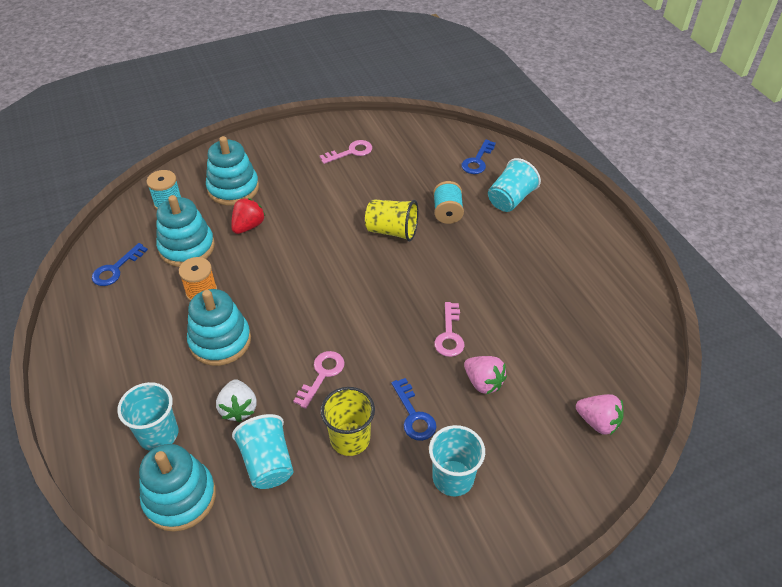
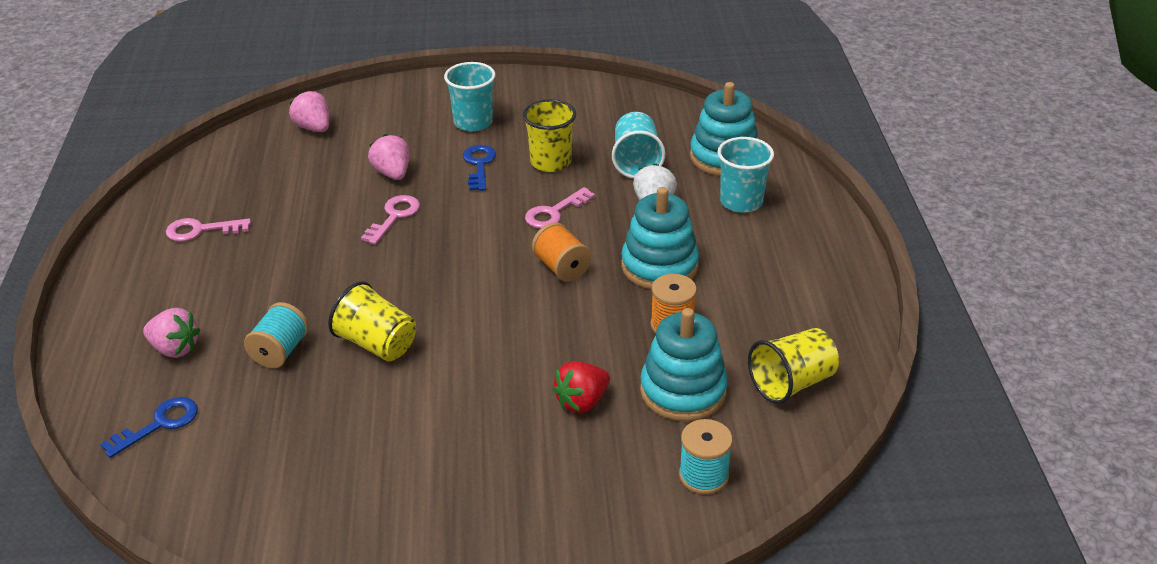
camera: 160 degrees left, 10 degrees down
blue key [92,243,148,286] -> yellow cup [748,328,839,404]
turquoise stacking toy [206,136,259,206] -> none
pink key [320,140,372,164] -> pink key moved to [166,218,251,242]
turquoise cup [488,158,541,212] -> pink strawberry [143,308,200,358]
none -> orange spool [532,222,591,282]

